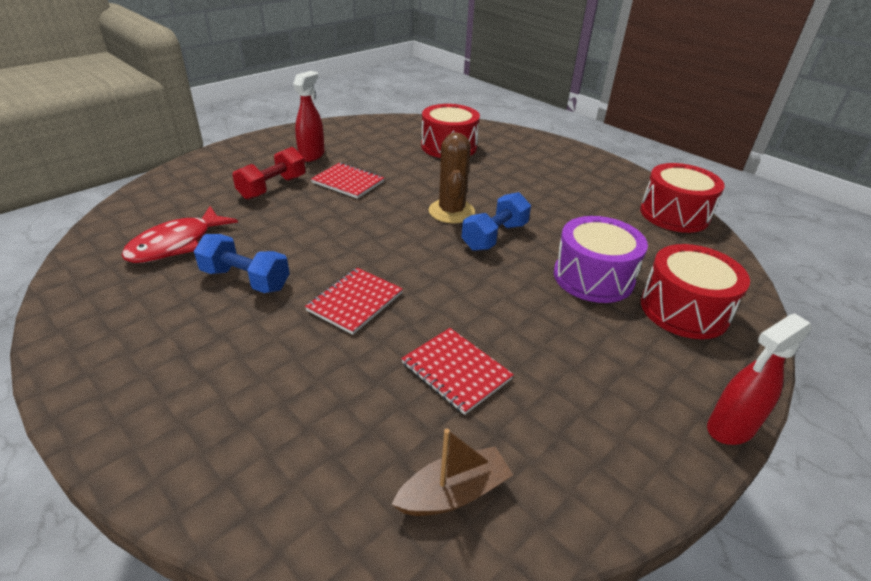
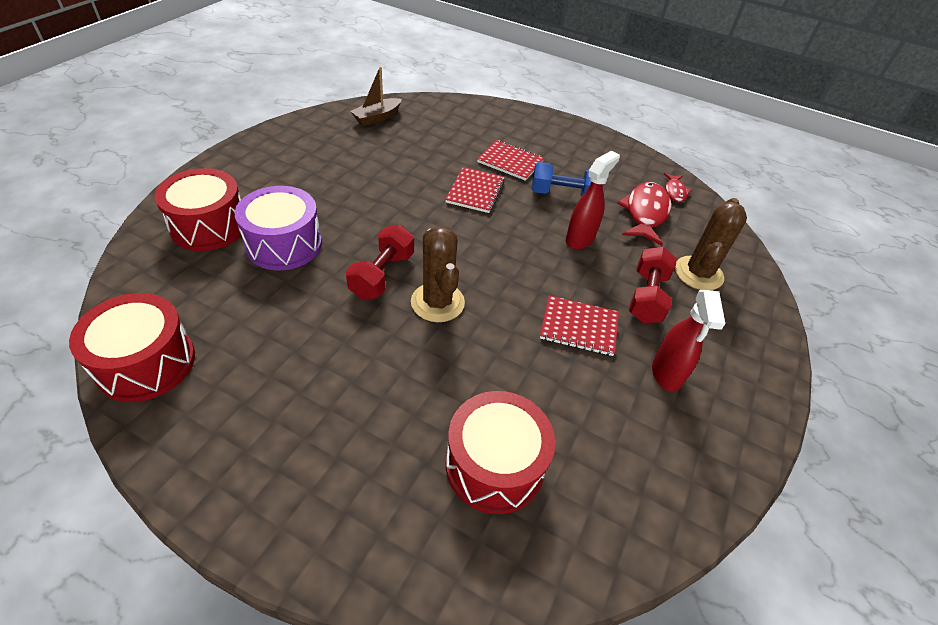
camera: 160 degrees right, 10 degrees up
red notebook [401,328,514,415] -> red notebook moved to [477,140,544,181]
blue dumbbell [461,192,531,251] -> red dumbbell [346,225,414,299]
red spray bottle [707,314,812,445] -> red spray bottle moved to [566,151,620,249]
none -> red fish [664,173,691,202]
none -> brown cactus [675,198,747,290]

